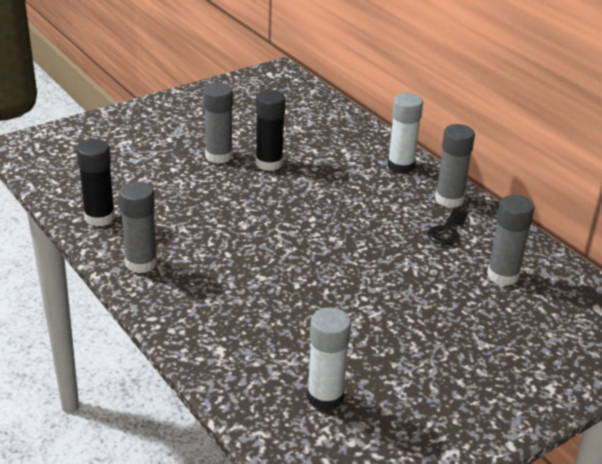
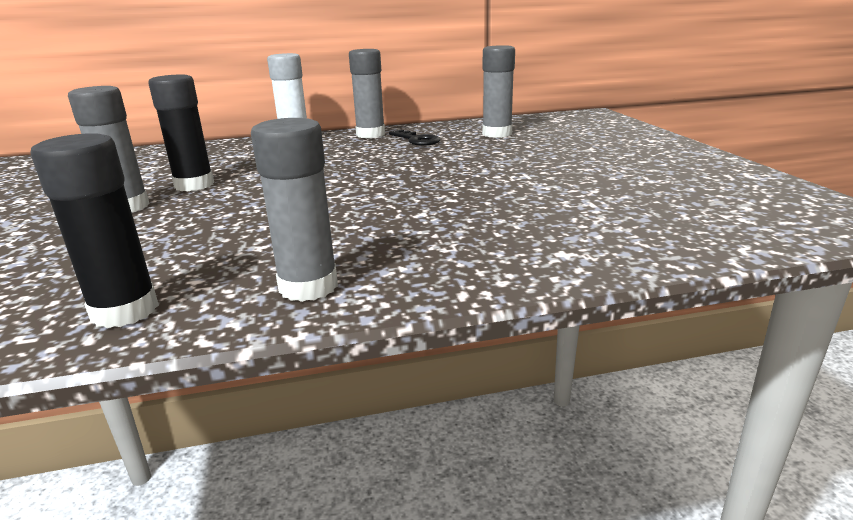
camera: 65 degrees left, 10 degrees down
white glue stick [307,308,351,411] -> none

